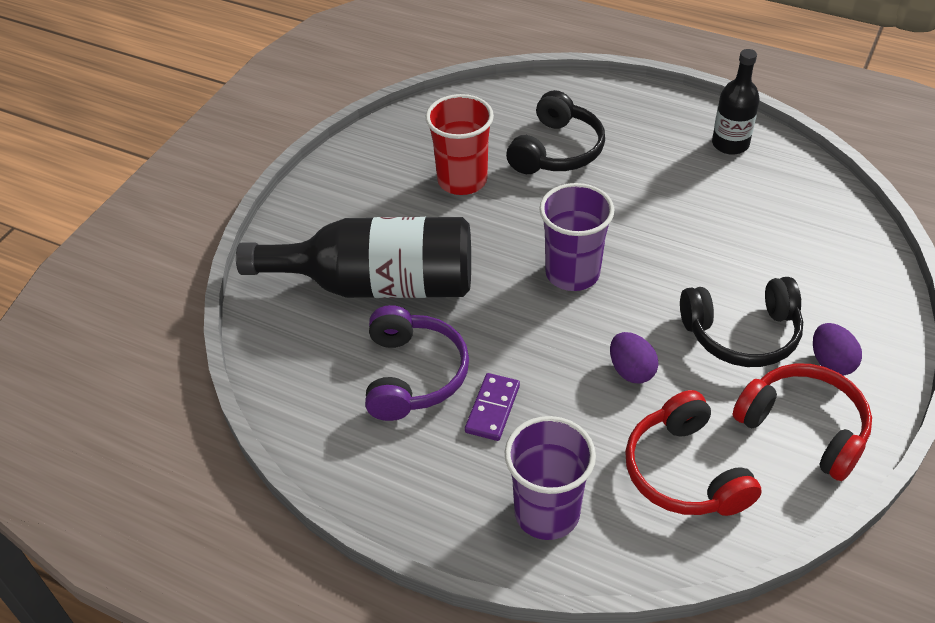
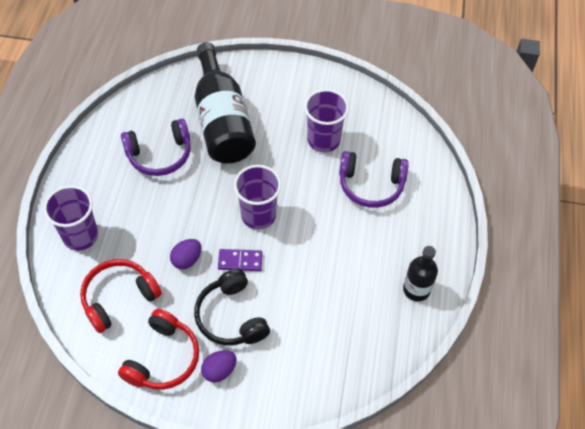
camera: 70 degrees right, 10 degrees up
red cup [426,94,494,195] -> purple cup [304,89,349,152]
purple domino [465,373,520,441] -> purple domino moved to [218,249,263,271]
black headphones [506,90,605,174] -> purple headphones [339,151,409,208]

